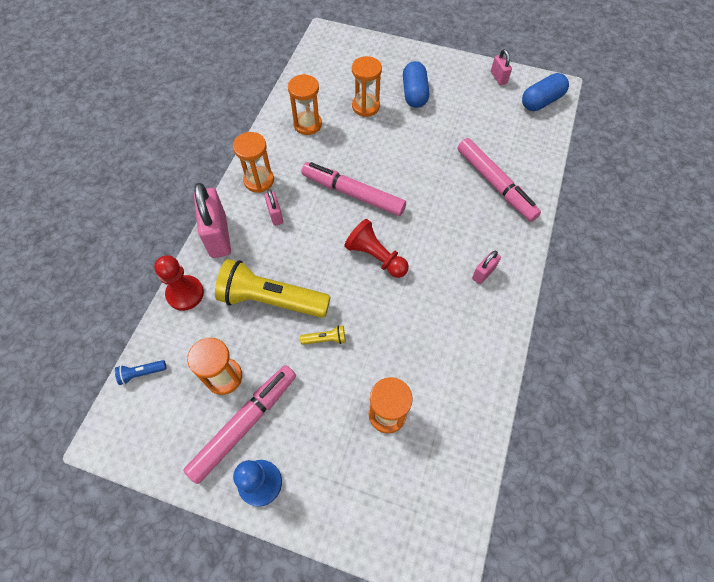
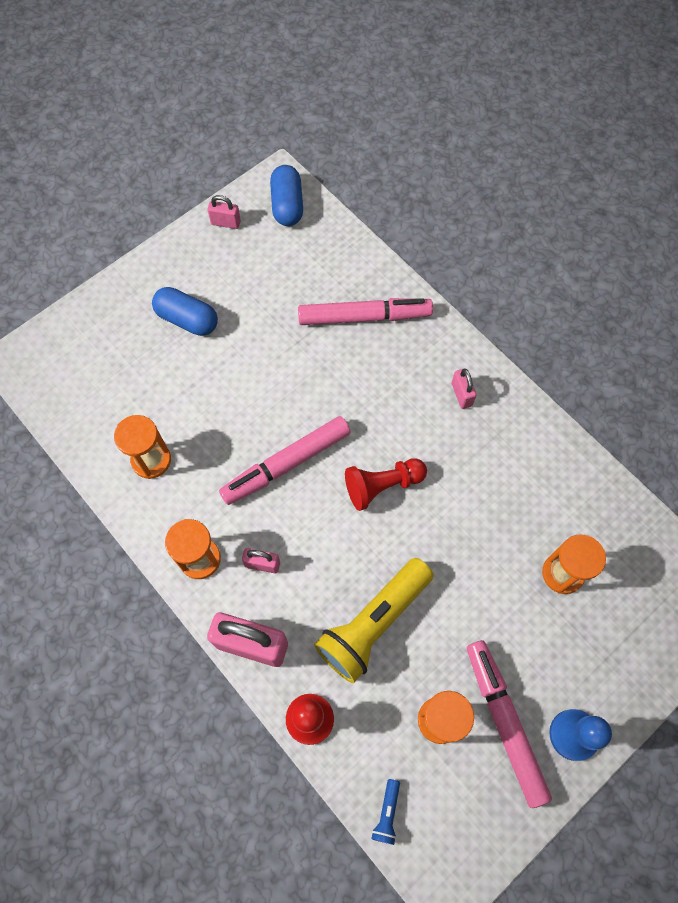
camera: 60 degrees left, 5 degrees up
yellow flashlight [300,325,346,345] -> none
orange hourglass [352,56,382,117] -> none

